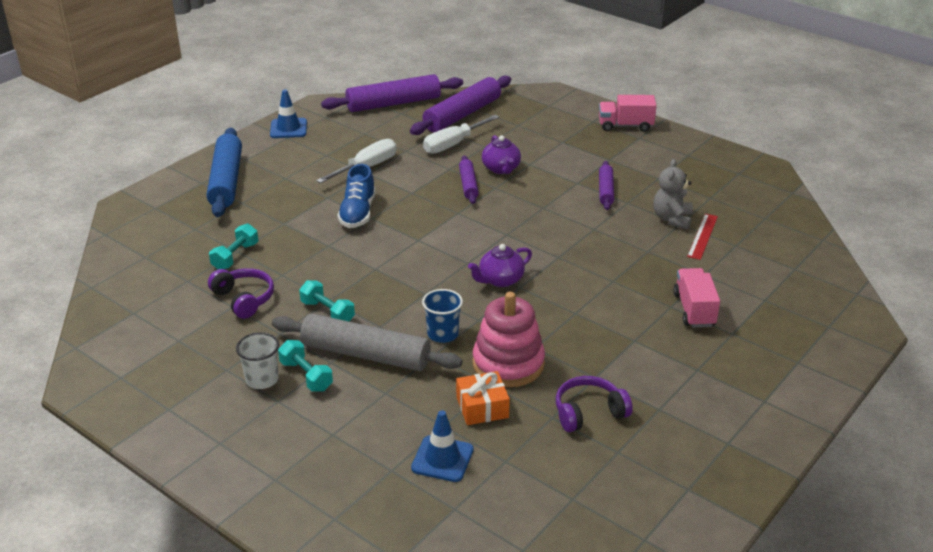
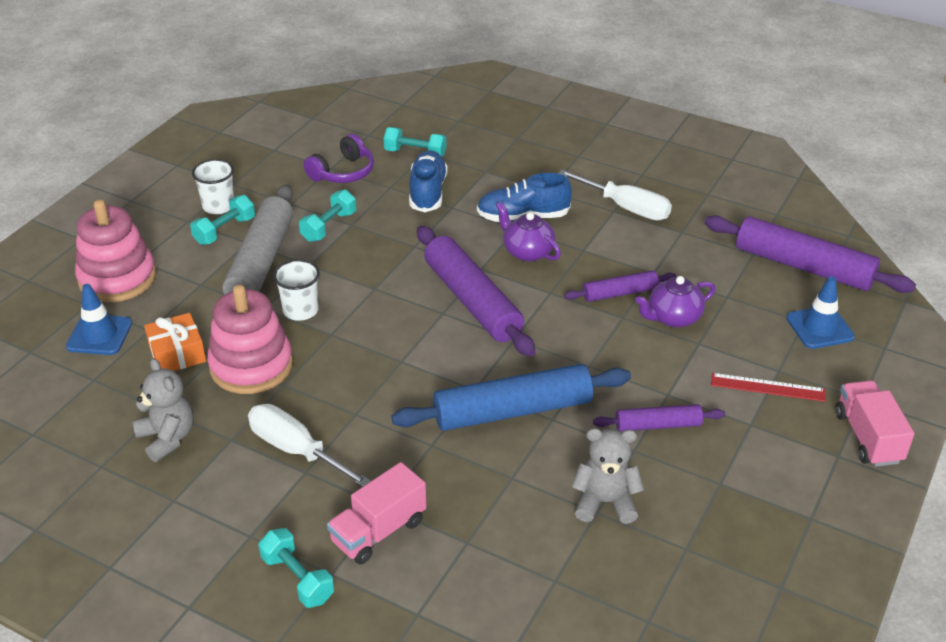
camera: 80 degrees right, 5 degrees up
blue rolling pin [206,128,242,217] -> blue rolling pin moved to [391,364,631,431]
blue traffic cone [270,89,307,138] -> blue traffic cone moved to [786,276,855,349]
purple rolling pin [321,74,463,112] -> purple rolling pin moved to [417,226,535,356]
blue cup [422,289,463,343] -> white cup [273,259,320,321]
white screwdriver [423,115,499,154] -> white screwdriver moved to [248,404,371,487]
purple teapot [468,244,532,287] -> purple teapot moved to [496,202,561,262]
purple headphones [556,376,633,432] -> grey teddy bear [132,358,194,462]
pink truck [673,268,720,328] -> pink truck turned 150 degrees clockwise [327,462,427,565]
red ruler [687,214,718,260] -> red ruler moved to [711,373,826,402]
none -> pink stacking toy [75,200,156,302]
none -> turquoise dumbbell [258,528,334,608]
none -> blue shoe [409,150,448,212]

